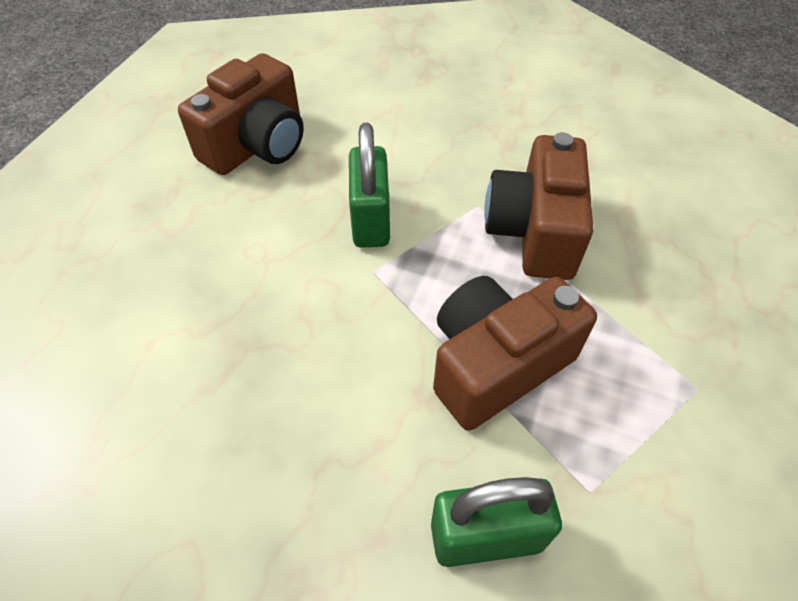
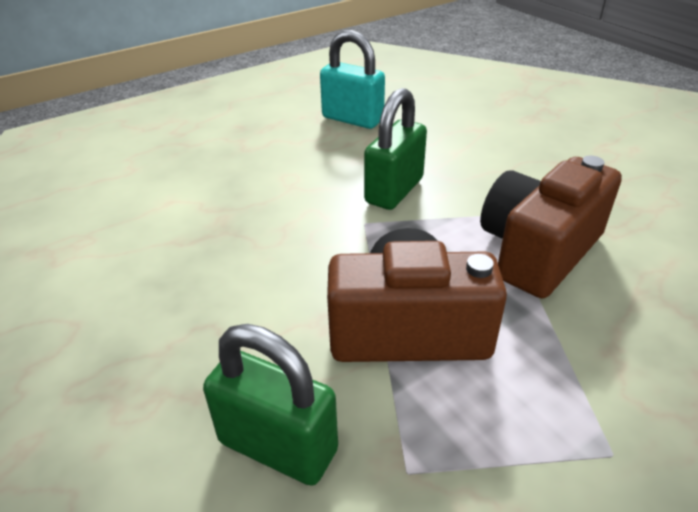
camera: 35 degrees right, 15 degrees down
brown camera [178,53,304,175] -> turquoise padlock [320,30,385,129]

